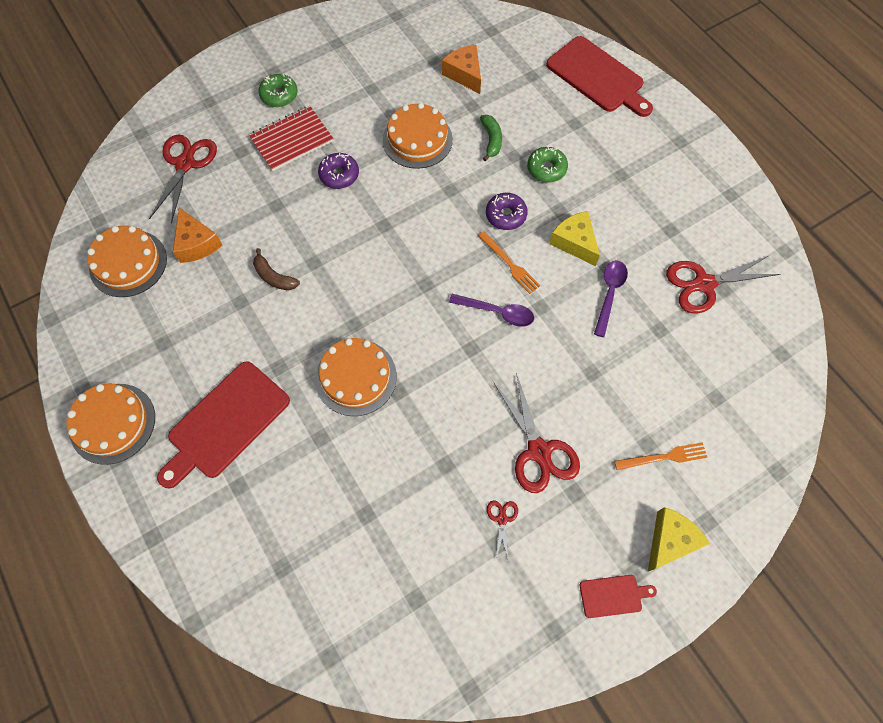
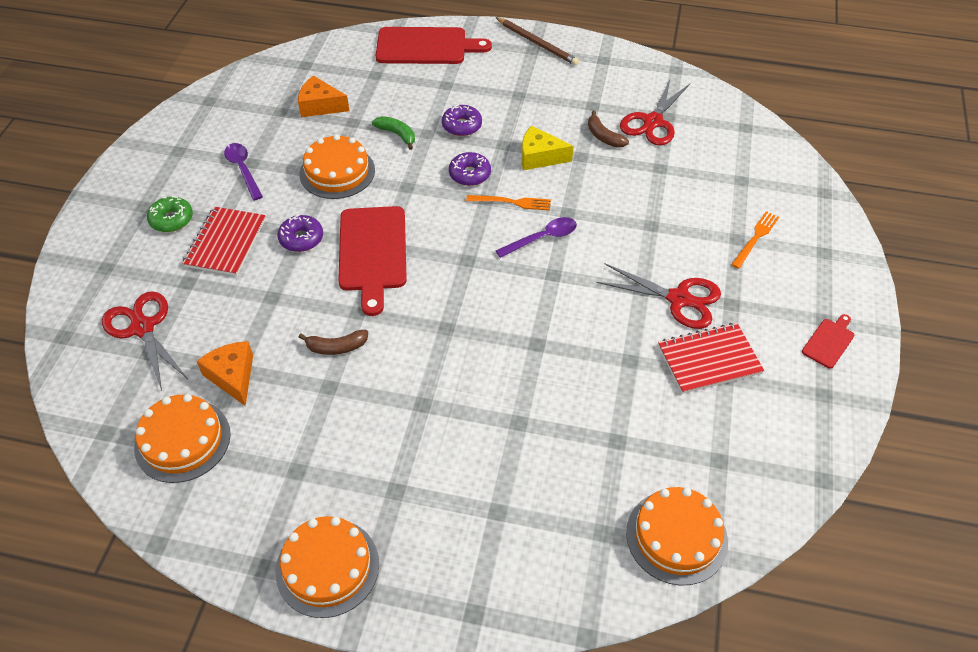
camera: 45 degrees left, 15 degrees down
red cutting board [157,361,290,489] -> red cutting board moved to [338,206,407,316]
orange cheese [173,208,222,263] -> orange cheese turned 135 degrees counterclockwise [197,341,253,406]
orange cake [315,338,397,416] -> orange cake moved to [626,487,728,585]
red scissors [487,500,518,562] -> red notebook [658,323,764,394]
green donut [527,147,568,183] -> purple donut [442,104,482,136]
purple spoon [594,260,628,337] -> purple spoon moved to [224,143,263,200]
yellow cheese [648,507,710,571] -> none
none -> brown pencil [495,17,579,66]
none -> brown banana [588,111,629,148]

